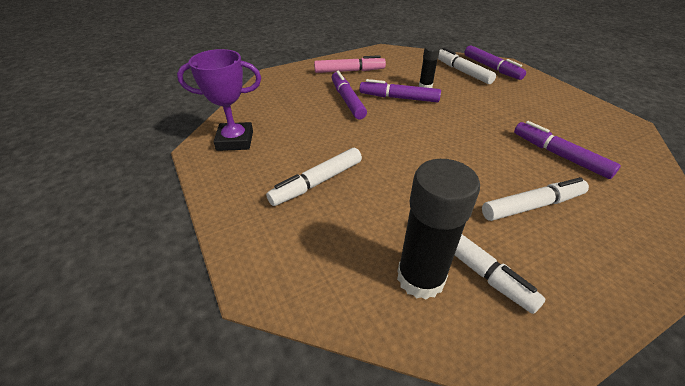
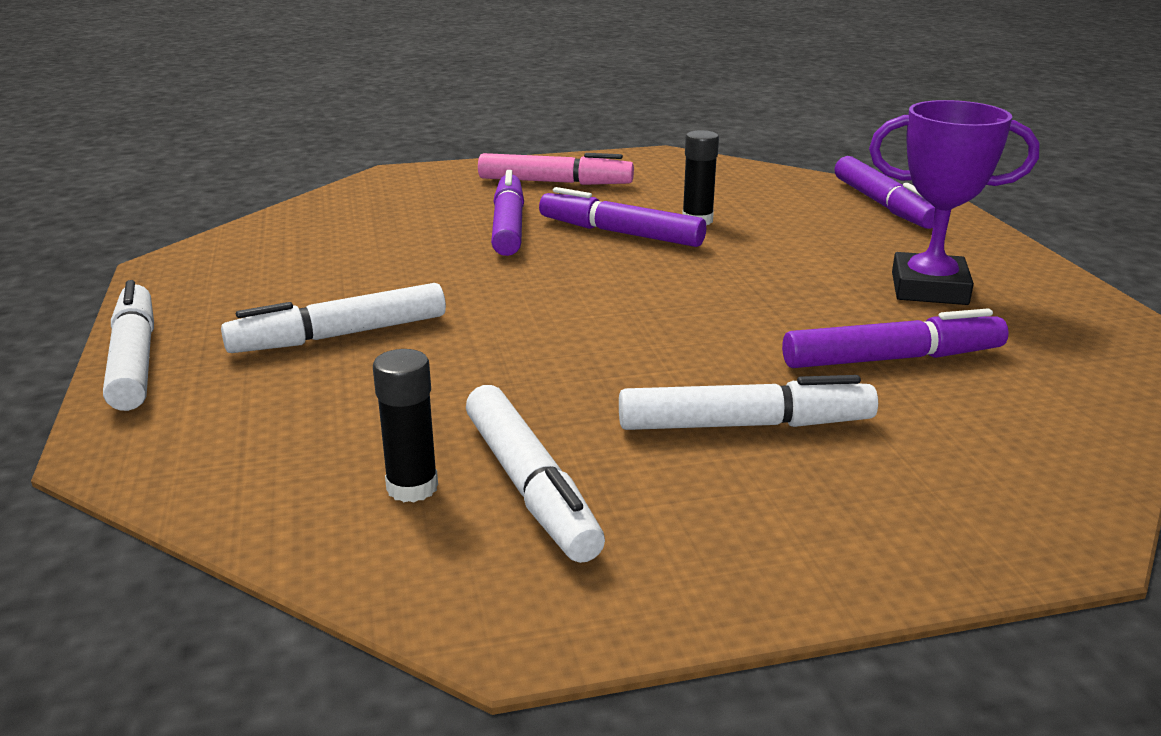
camera: 15 degrees right, 15 degrees down
purple trophy [177,49,261,151] -> purple trophy moved to [869,100,1039,305]
black glue stick [397,159,480,299] -> black glue stick [373,349,438,502], size x0.53
white marker [438,48,496,84] -> white marker moved to [103,280,154,411]
purple marker [514,121,621,179] -> purple marker turned 105 degrees clockwise [782,309,1009,368]

